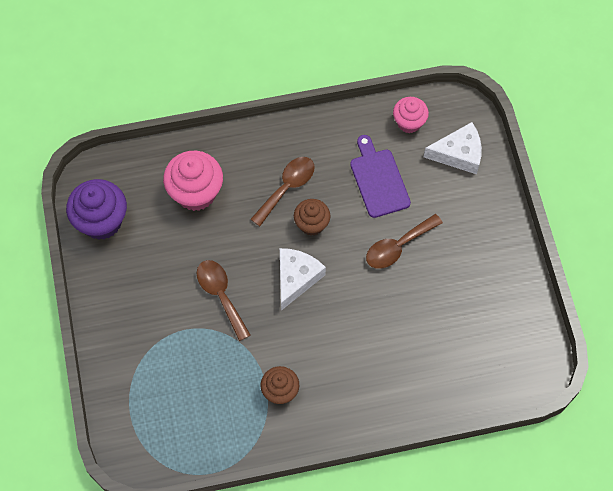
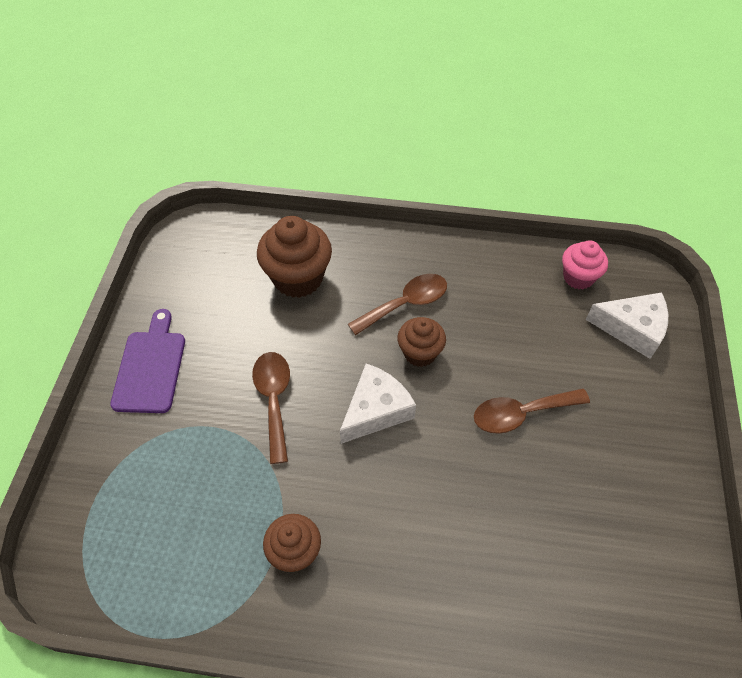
camera: 20 degrees right, 10 degrees down
purple cupcake [66,179,127,240] -> none
pink cupcake [163,151,223,211] -> brown cupcake [257,216,332,298]
purple cutting board [350,135,411,218] -> purple cutting board moved to [110,309,185,413]

